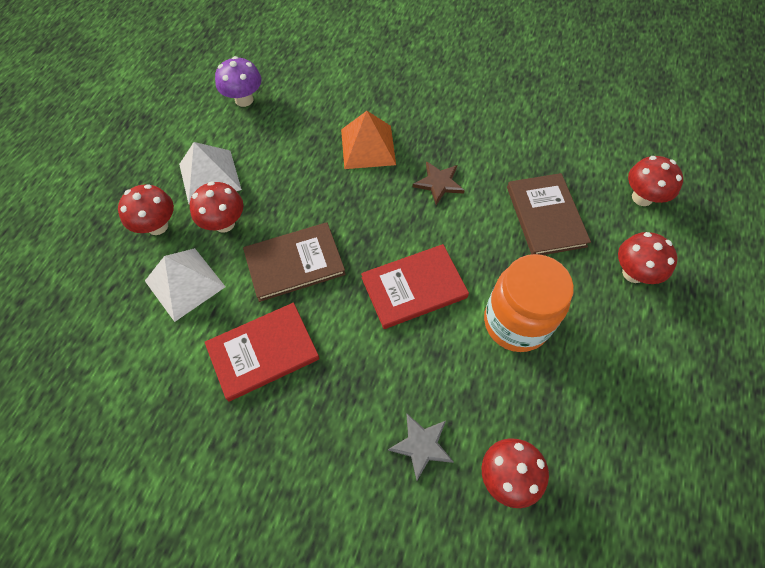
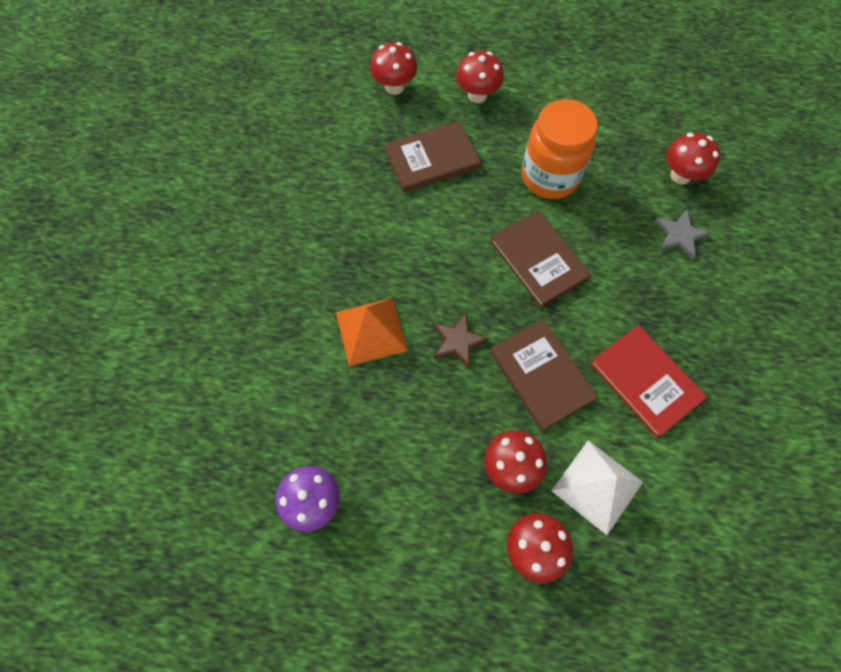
camera: 100 degrees left, 5 degrees up
white pyramid [179,142,242,204] -> none
red book [361,244,469,329] -> brown book [490,210,591,308]
brown star [413,161,465,205] -> brown star moved to [433,313,489,368]

